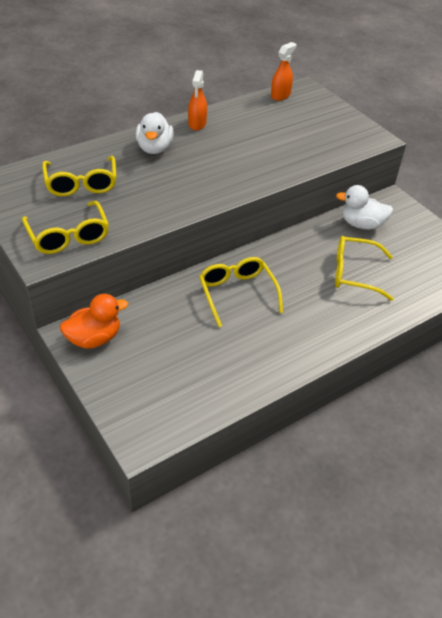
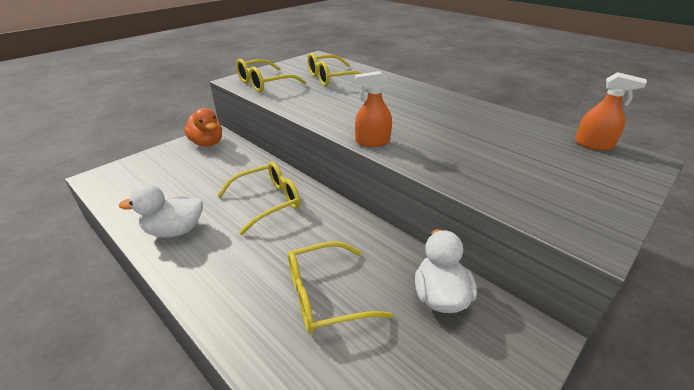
camera: 80 degrees right, 10 degrees down
white duck [136,112,173,154] -> white duck moved to [119,184,203,238]
orange spray bottle [188,70,207,130] -> orange spray bottle moved to [355,71,392,147]
yellow glasses [335,236,394,301] -> yellow glasses turned 105 degrees counterclockwise [288,241,393,334]

